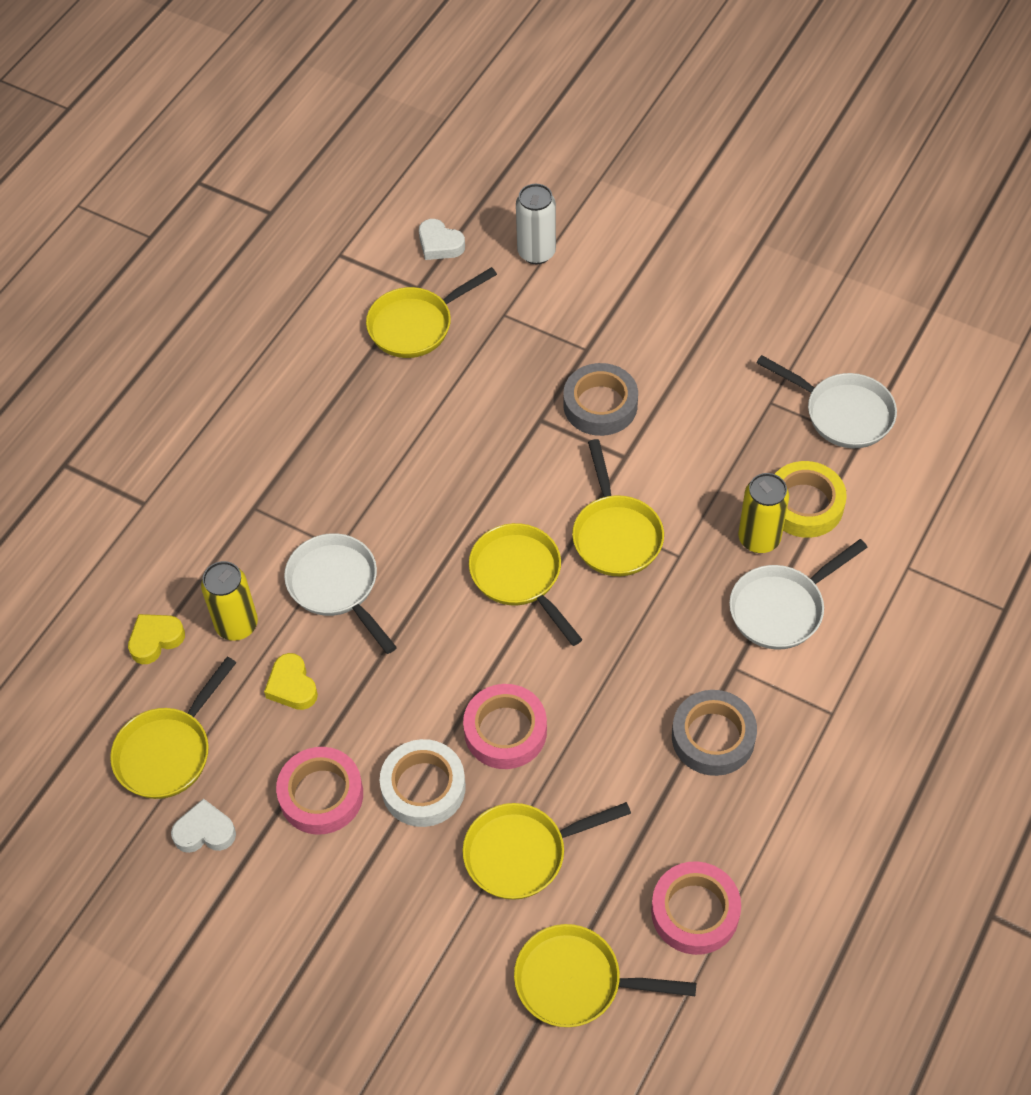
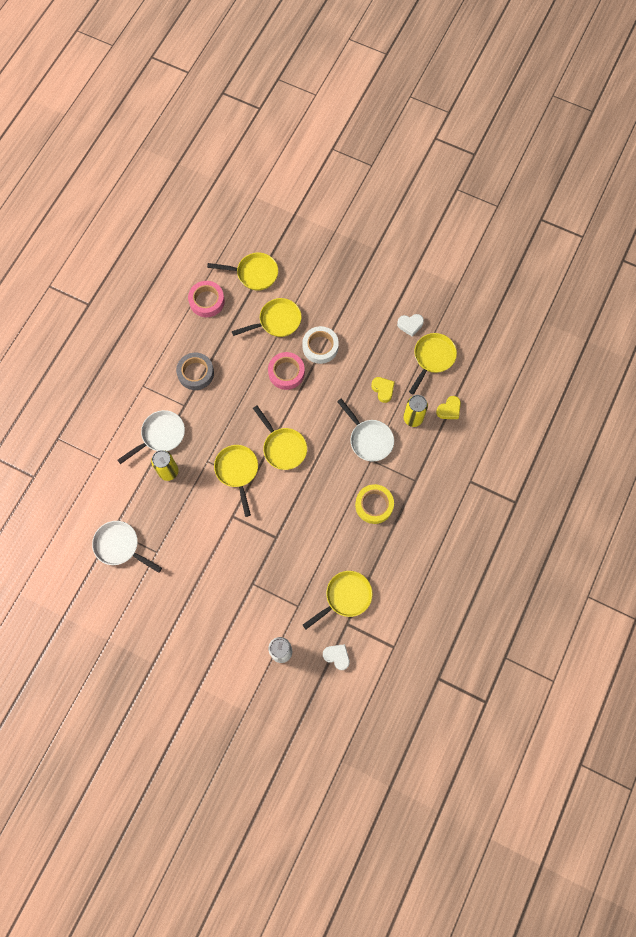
camera: 175 degrees right, 15 degrees up
pink tape [276,747,363,835] -> none
grey tape [563,363,638,436] -> none
yellow tape [775,461,847,538] -> yellow tape moved to [355,484,394,524]

